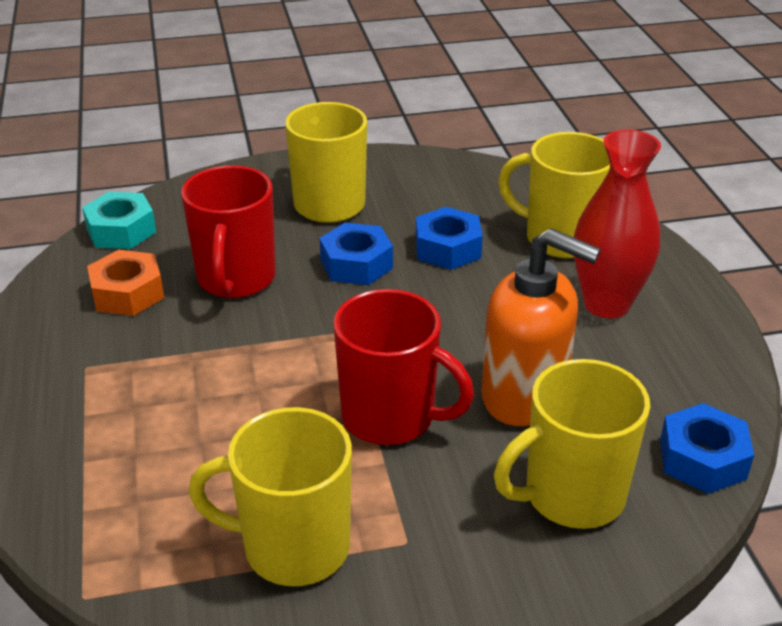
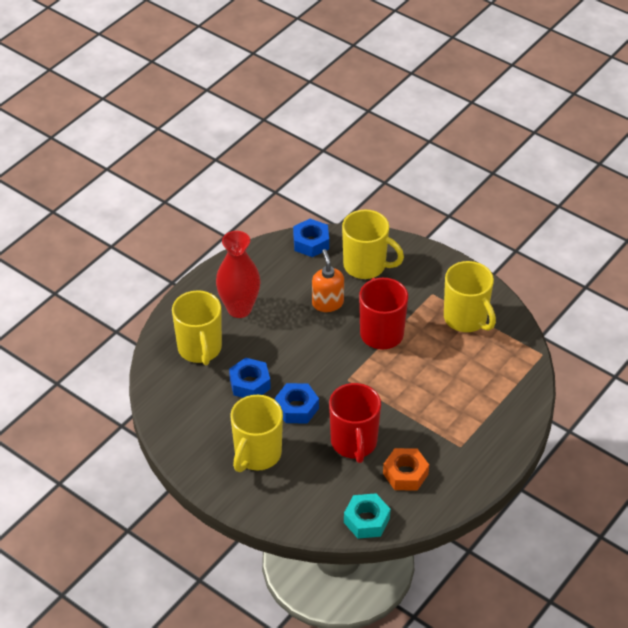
camera: 130 degrees left, 10 degrees up
red mug [181,165,276,298] -> red mug turned 120 degrees clockwise [329,383,381,463]
orange soap dispenser [481,228,601,426] -> orange soap dispenser [312,249,344,312], size x0.65

